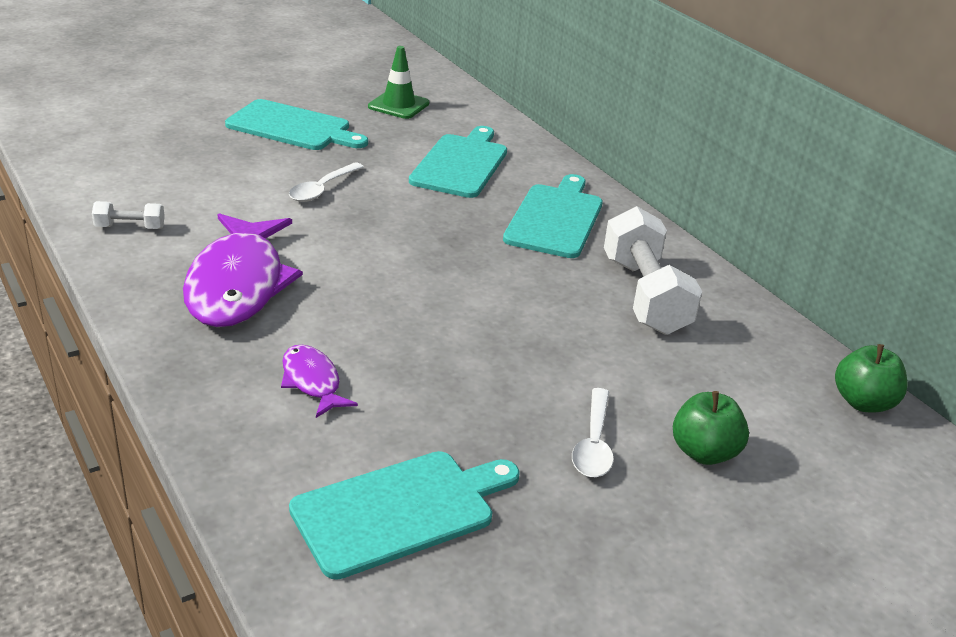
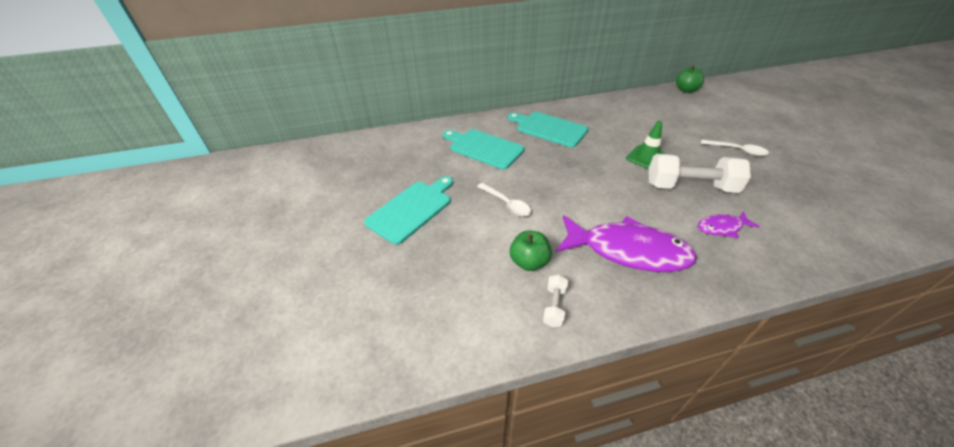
camera: 70 degrees left, 10 degrees up
turquoise cutting board [289,451,520,580] -> none
green traffic cone [368,46,429,119] -> green traffic cone moved to [626,121,666,169]
white dumbbell [604,206,702,335] -> white dumbbell moved to [649,154,751,193]
green apple [673,391,749,465] -> green apple moved to [510,231,552,271]

